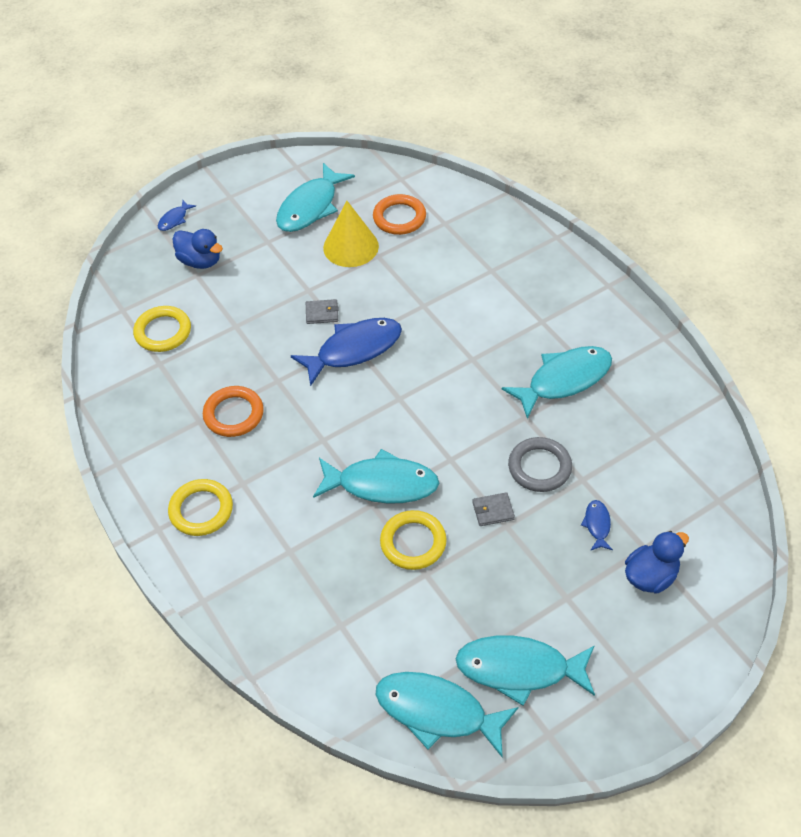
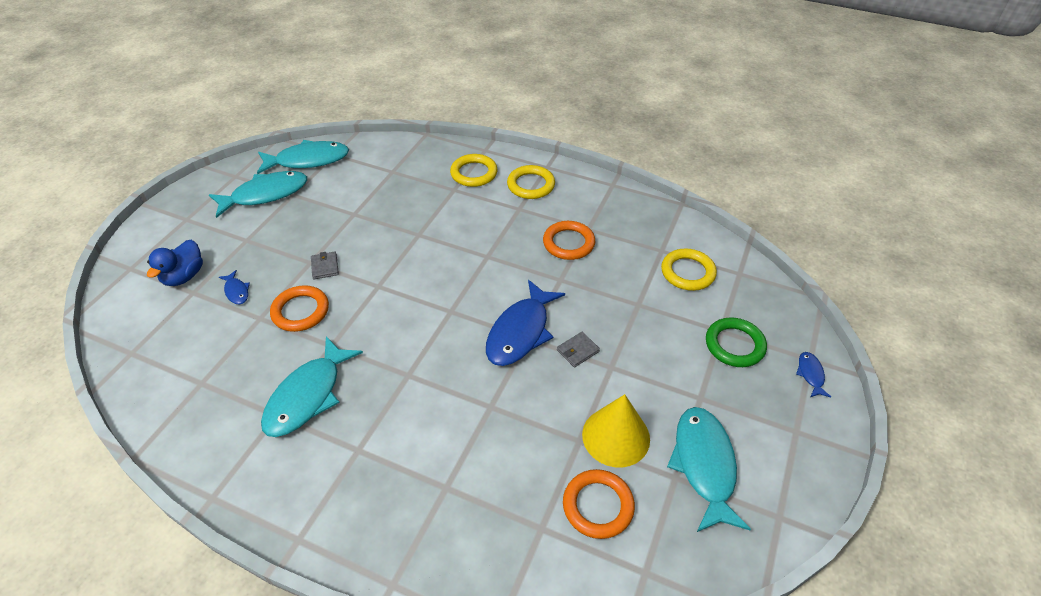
camera: 145 degrees right, 5 degrees down
blue duck [172,229,223,269] -> green ring [706,317,767,367]
turquoise fish [313,449,439,503] -> none
yellow ring [380,510,447,570] -> yellow ring moved to [450,154,498,187]
grey wallet [472,492,515,526] -> grey wallet turned 60 degrees counterclockwise [311,252,339,279]
grey ring [508,437,572,492] -> orange ring [270,285,329,332]

